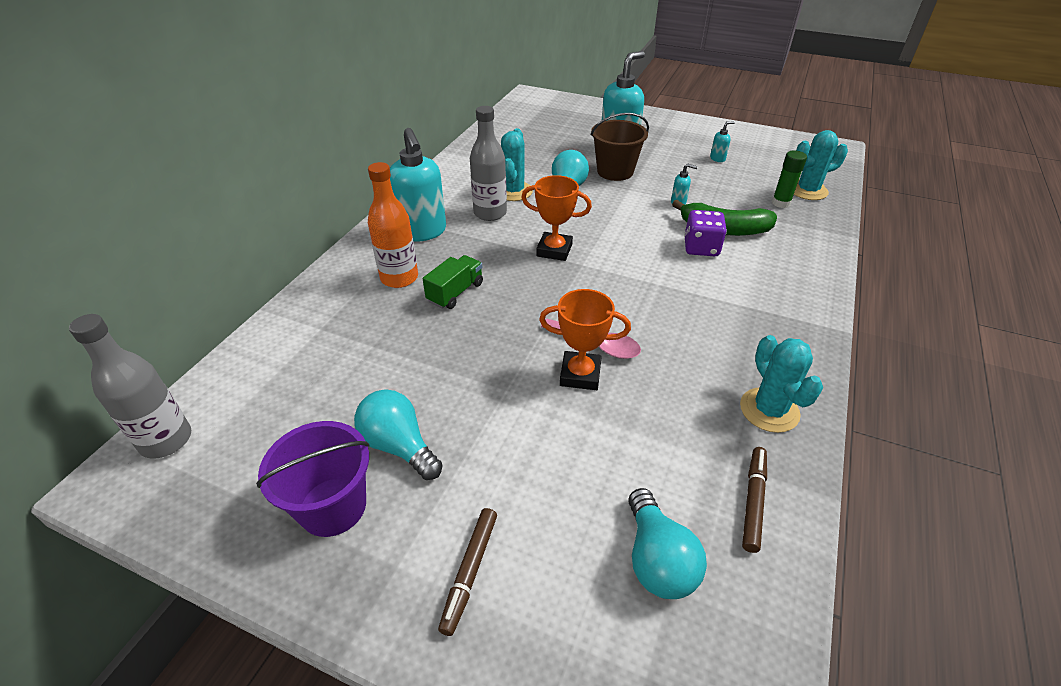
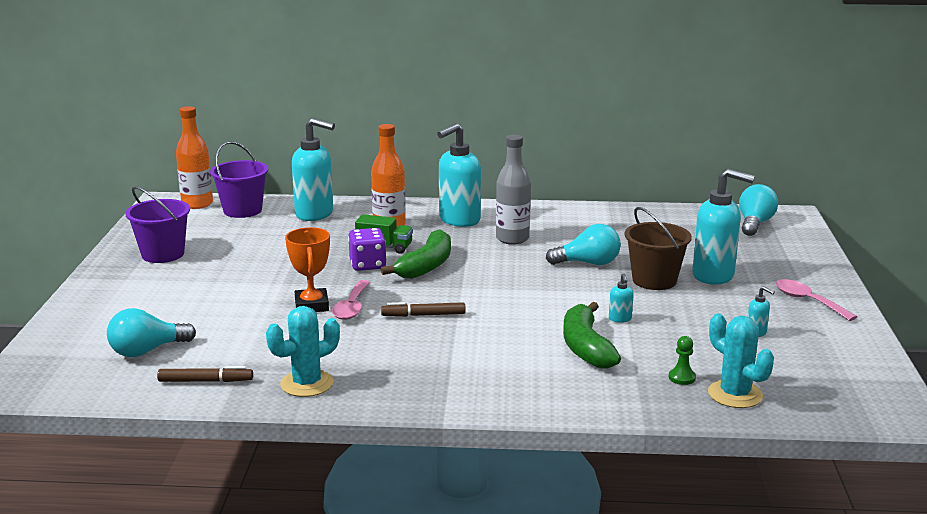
camera: 70 degrees right, 20 degrees down
grey bottle [69,314,191,459] -> orange bottle [176,106,213,209]
turquoise light bulb [354,390,443,480] -> turquoise light bulb moved to [739,184,778,236]
brown marker [438,508,497,636] -> brown marker moved to [381,302,466,317]
turquoise cactus [501,128,533,201] -> none
orange trophy [521,175,592,261] -> none
purple dice [684,210,727,256] -> purple dice moved to [348,228,387,271]
green glue stick [772,150,807,208] -> green pawn [669,336,696,385]
none -> purple bucket [210,141,269,218]
none -> turquoise soap dispenser [292,118,335,221]
none -> green banana [381,229,451,279]
none -> pink spoon [776,279,857,321]

